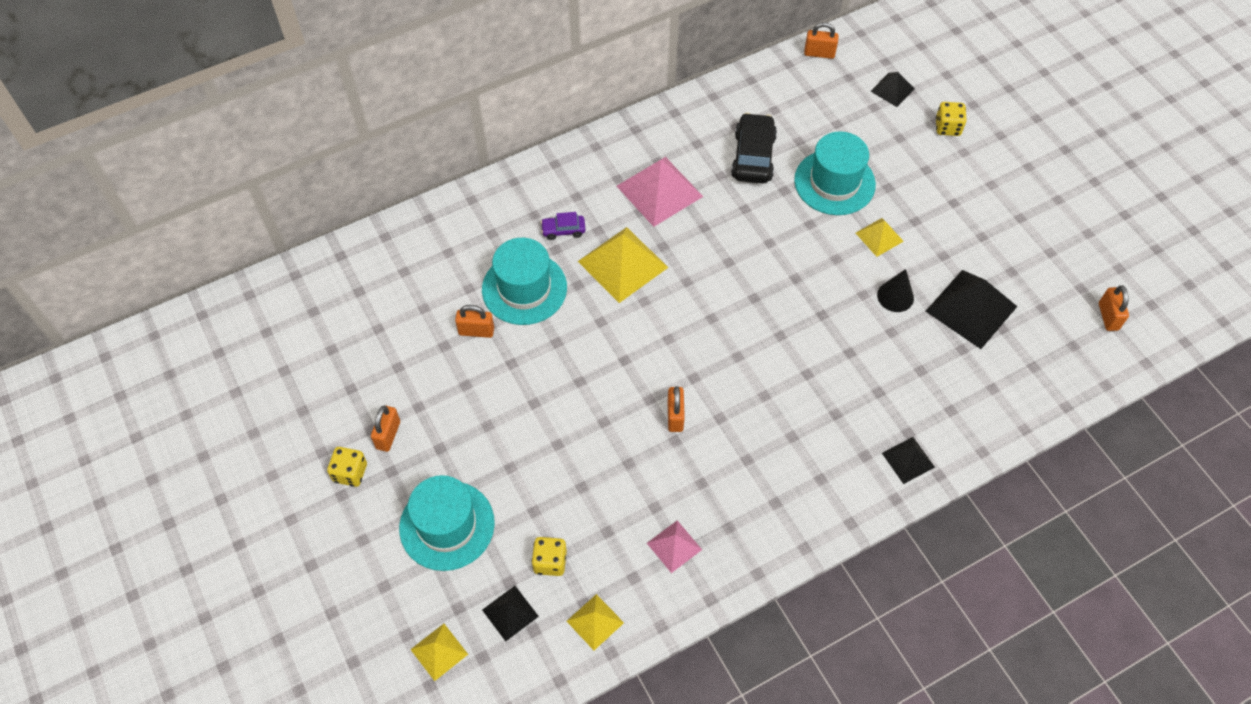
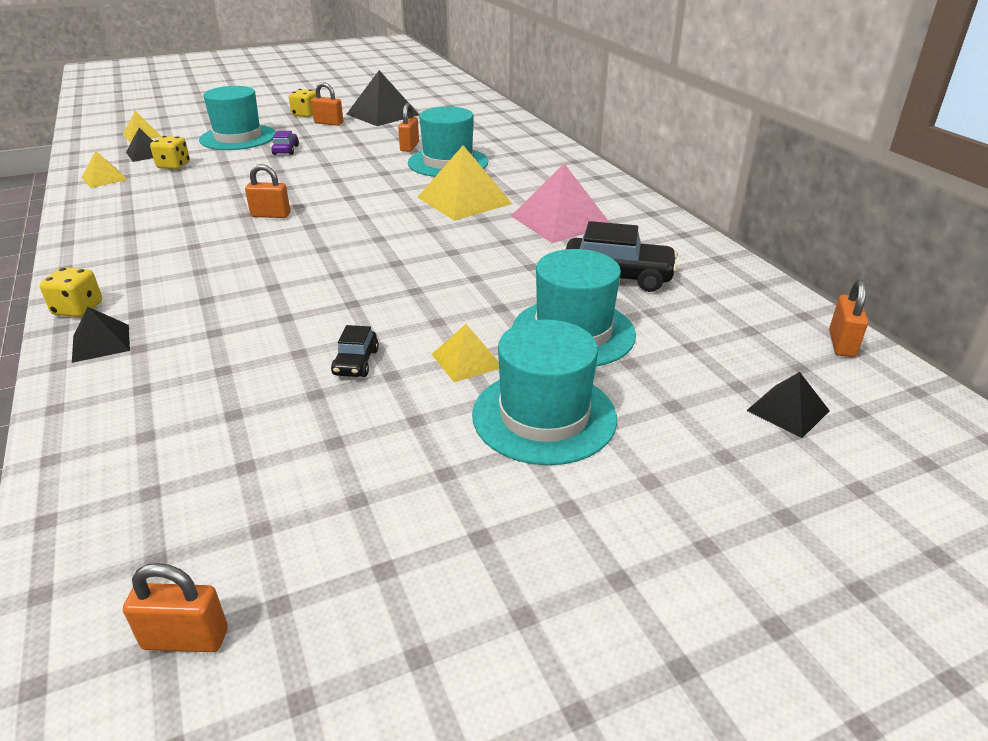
camera: 95 degrees right, 25 degrees down
purple car [541,212,586,240] -> purple car moved to [271,131,299,155]
pink pyramid [647,520,702,573] -> none
black cone [877,269,914,312] -> black car [331,325,379,377]
black pyramid [926,270,1018,349] -> black pyramid moved to [346,70,419,126]
yellow dice [936,102,967,136] -> yellow dice moved to [40,267,102,317]
none -> turquoise hat [472,319,617,465]

